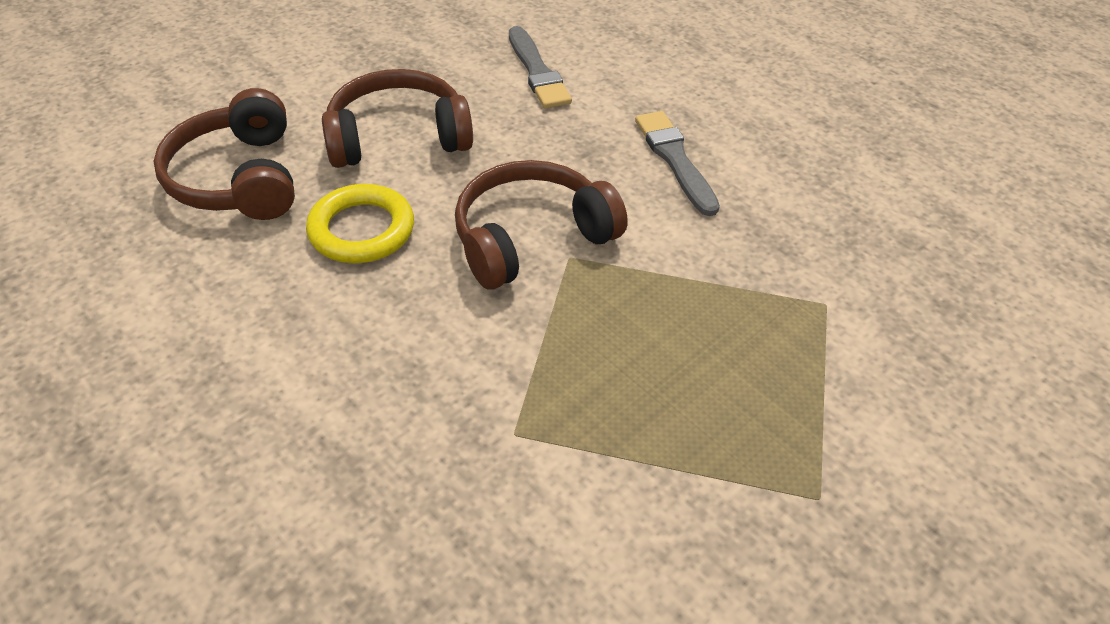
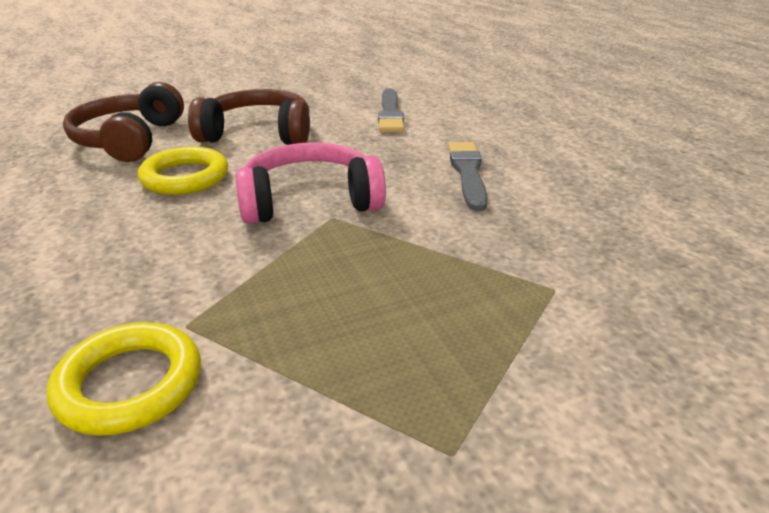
camera: 20 degrees right, 15 degrees down
brown headphones [455,160,628,290] -> pink headphones [236,142,386,224]
none -> yellow ring [47,322,201,436]

